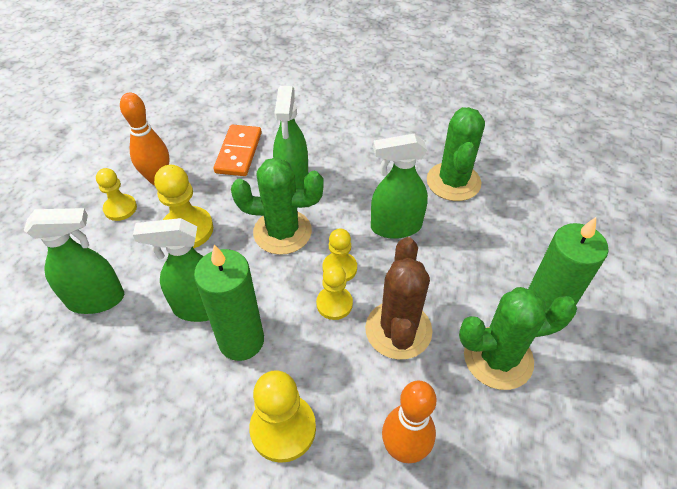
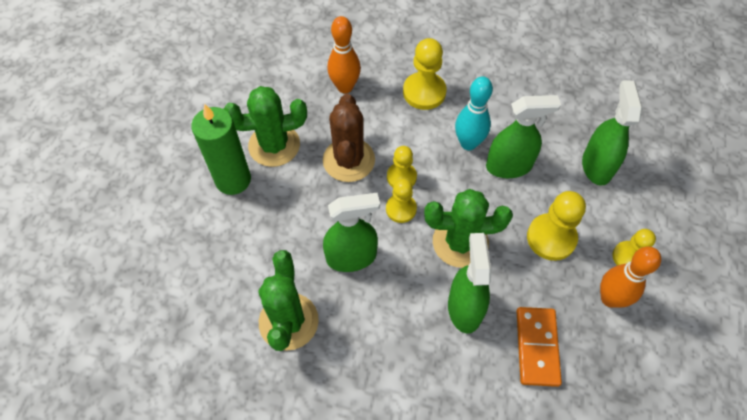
camera: 175 degrees right, 10 degrees up
green spray bottle [24,208,124,314] -> green spray bottle turned 105 degrees clockwise [582,80,642,186]
green candle [194,245,264,361] -> turquoise bowling pin [455,76,493,150]

